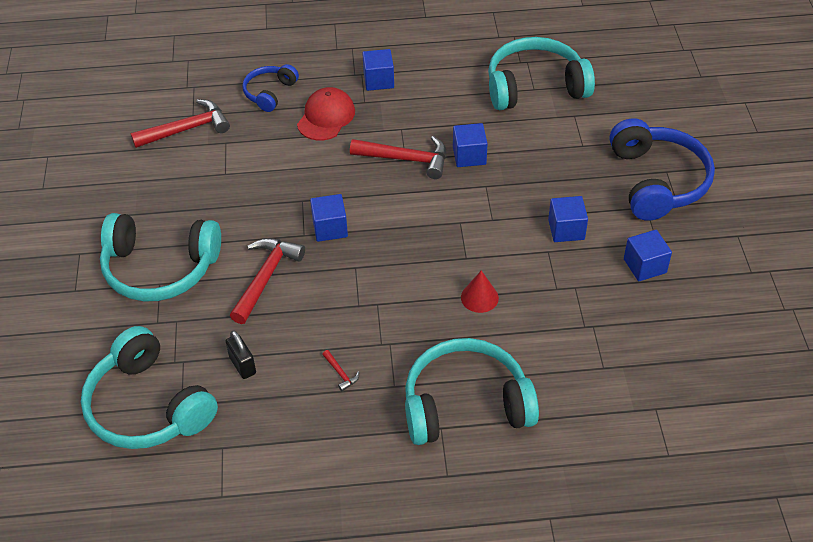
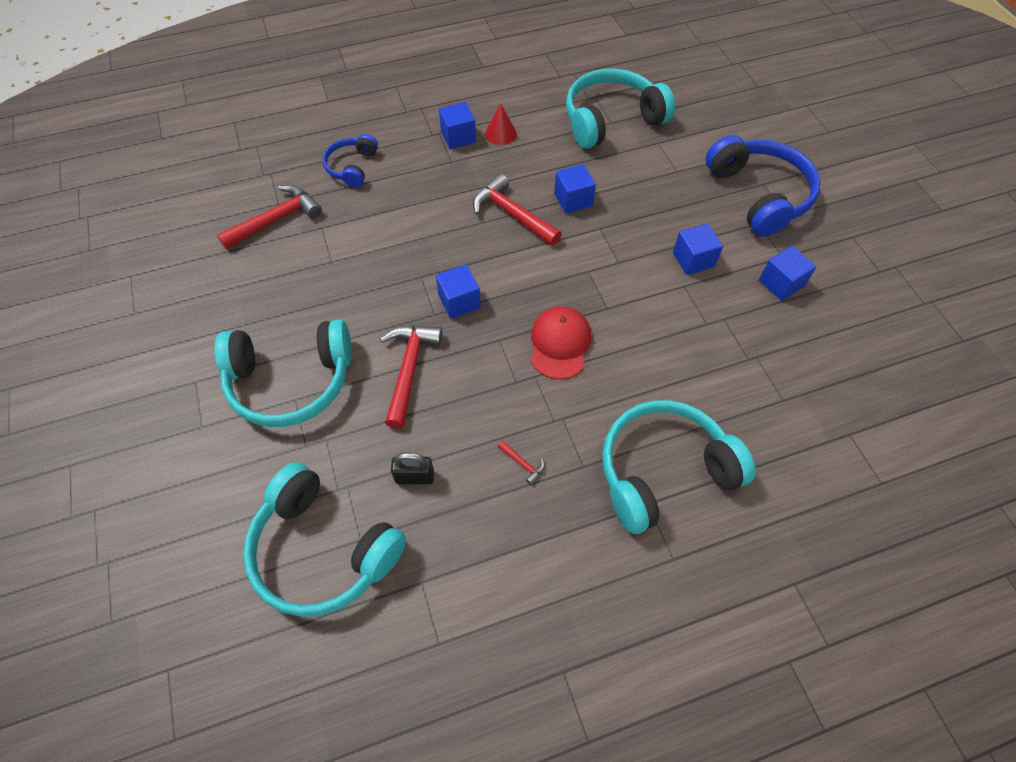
camera: 15 degrees left, 10 degrees up
black padlock [226,330,256,379] -> black padlock turned 45 degrees counterclockwise [391,452,434,484]
red cap [297,87,355,141] -> red cap moved to [531,306,591,379]
red hammer [350,136,446,179] -> red hammer turned 135 degrees counterclockwise [473,174,562,246]
red cone [461,270,499,313] -> red cone moved to [485,103,517,145]

